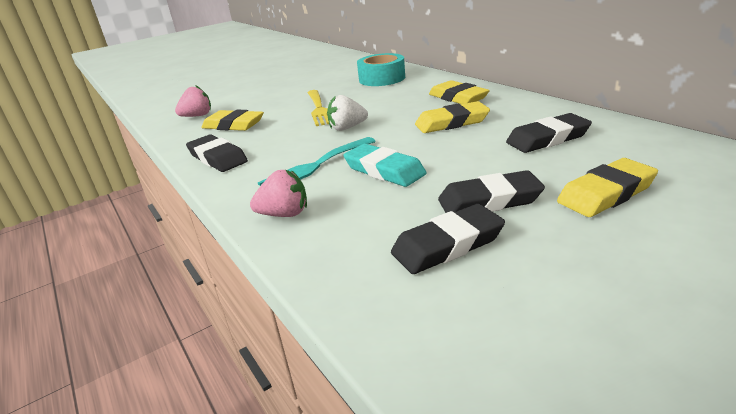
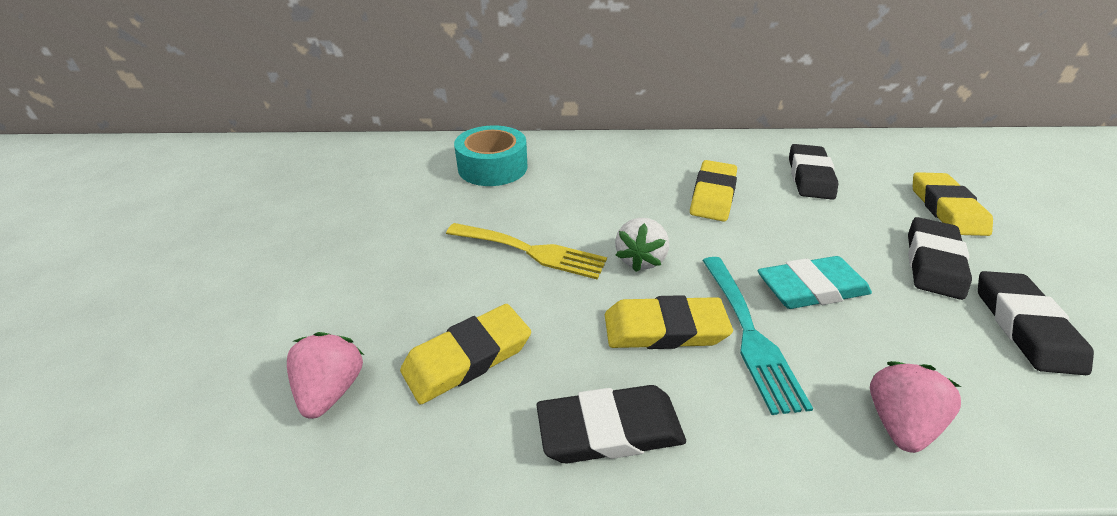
camera: 60 degrees left, 10 degrees up
yellow eraser [429,80,490,104] -> yellow eraser moved to [605,295,733,349]

